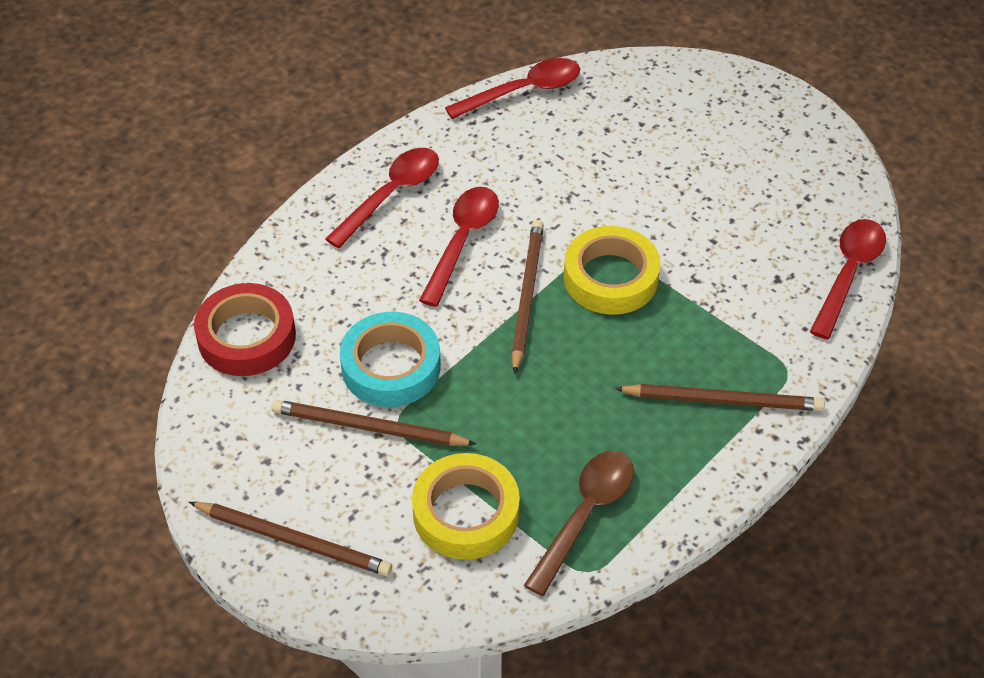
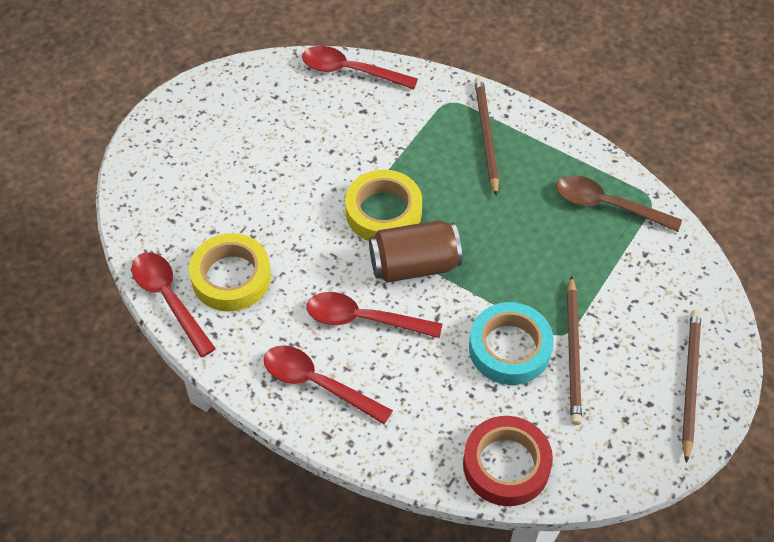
camera: 100 degrees left, 5 degrees up
yellow tape [412,453,520,560] -> yellow tape moved to [189,233,271,311]
brown pencil [511,220,544,374] -> brown can [369,220,462,283]

